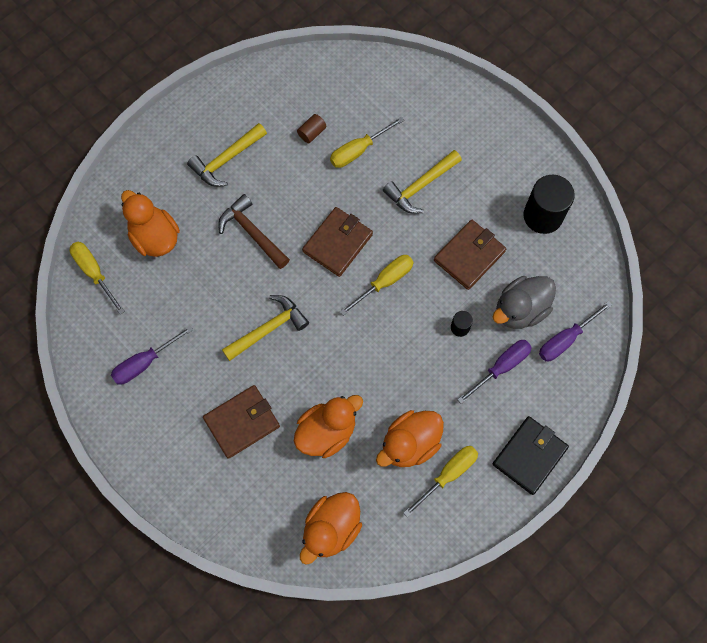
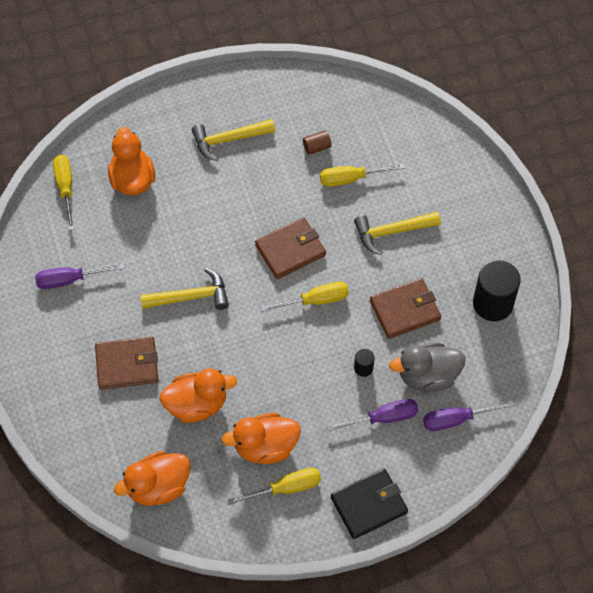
camera: 25 degrees right, 10 degrees down
brown hammer [218,194,290,269] -> none

